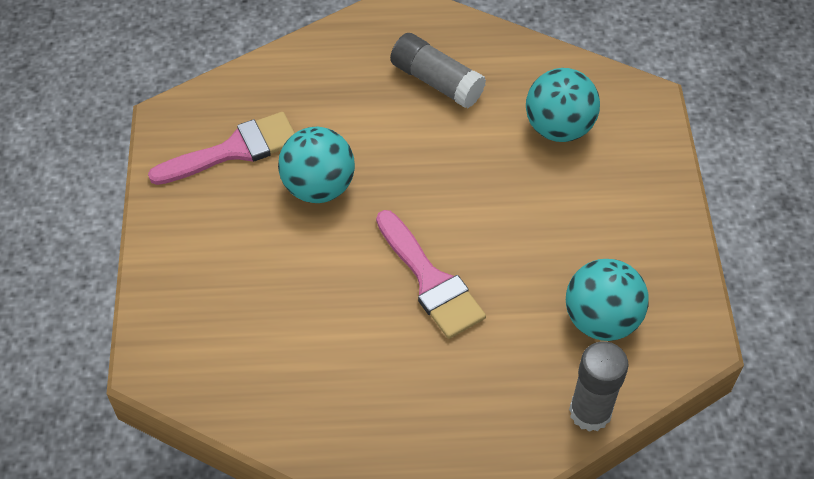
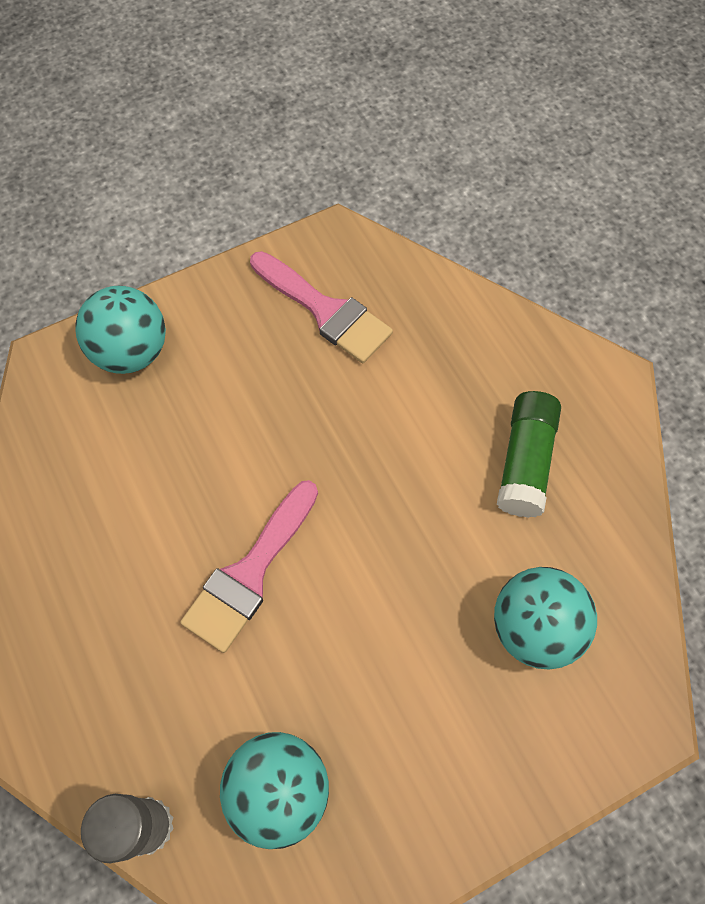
camera: 65 degrees right, 10 degrees up
turquoise ball [278,127,355,203] -> turquoise ball moved to [75,286,166,374]
grey glue stick [390,33,486,108] -> green glue stick [497,391,561,518]

